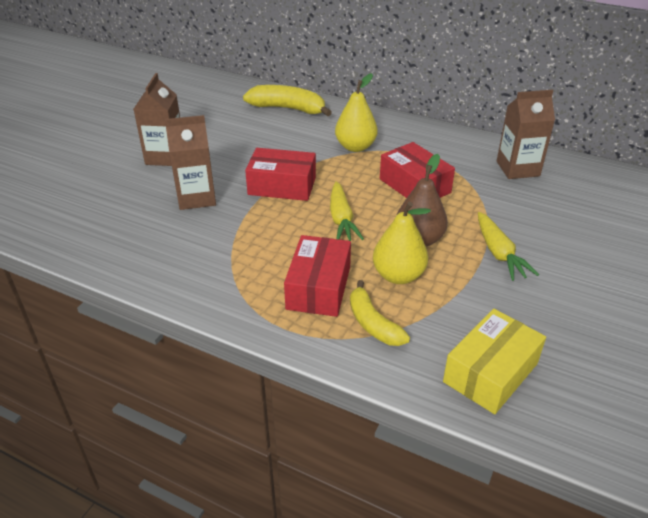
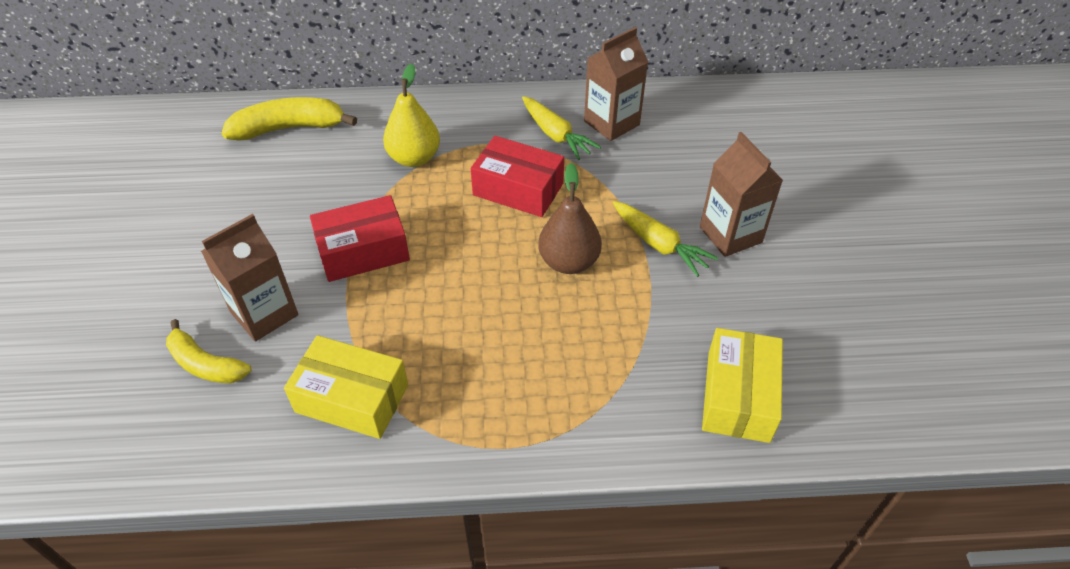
camera: 30 degrees left, 10 degrees up
brown carton [134,73,180,166] -> brown carton moved to [700,132,783,257]
red box [284,235,351,317] -> none
yellow carrot [330,181,364,241] -> yellow carrot moved to [522,96,601,160]
yellow banana [350,280,410,346] -> yellow banana moved to [166,319,251,383]
yellow pear [373,202,431,284] -> none
none -> yellow box [284,335,408,439]

